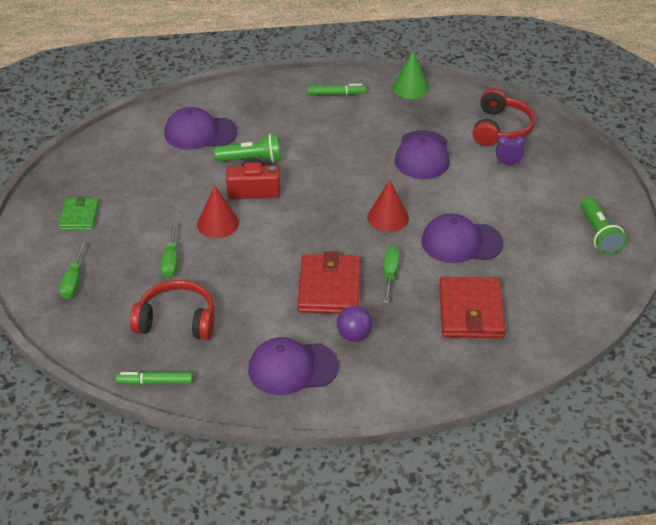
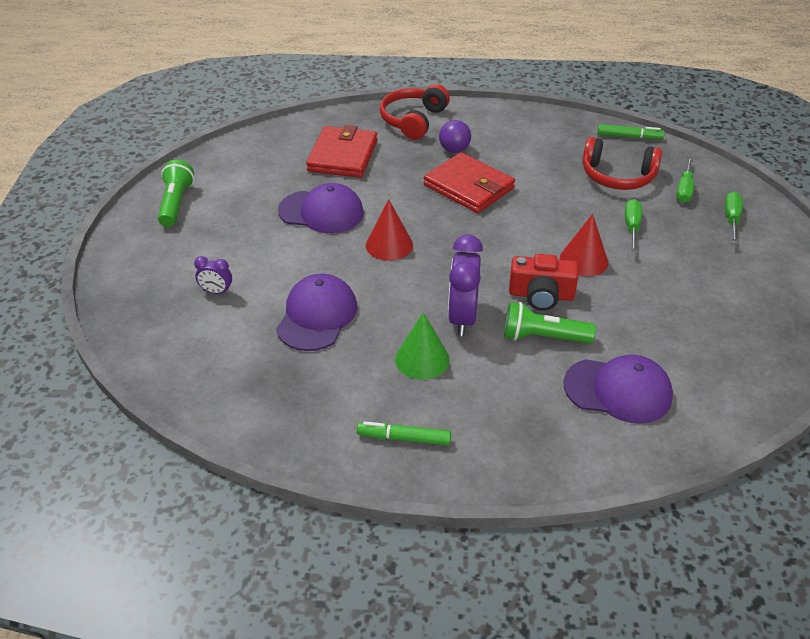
camera: 170 degrees left, 0 degrees up
green wallet [59,197,99,230] -> none
purple cap [248,337,339,395] -> none
red wallet [298,251,361,314] -> red wallet turned 60 degrees counterclockwise [424,152,515,213]
green screwdriver [383,246,400,303] -> green screwdriver moved to [676,156,694,203]
green cone [392,51,429,99] -> green cone moved to [395,312,450,380]
red headphones [473,88,535,146] -> red headphones moved to [380,84,450,140]
none -> purple clock [448,234,483,336]

